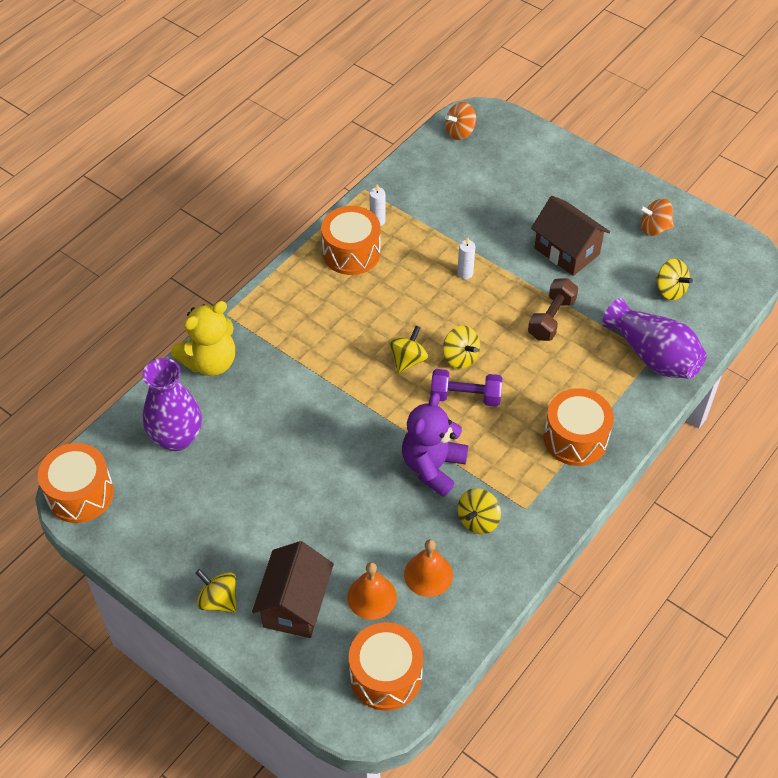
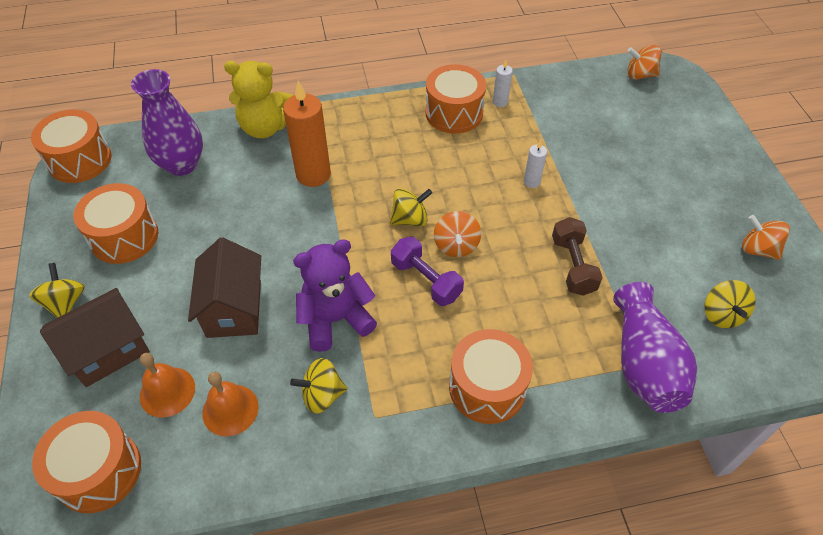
camera: 40 degrees right, 0 degrees up
yellow spinning top [443,326,480,369] -> orange spinning top [434,211,481,257]
brown dumbbell [528,278,578,341] -> brown dumbbell turned 75 degrees counterclockwise [552,217,603,296]
brown house [531,196,610,276] -> brown house moved to [188,237,261,338]
none -> orange drum [73,183,158,264]
none -> orange candle [283,81,331,187]

